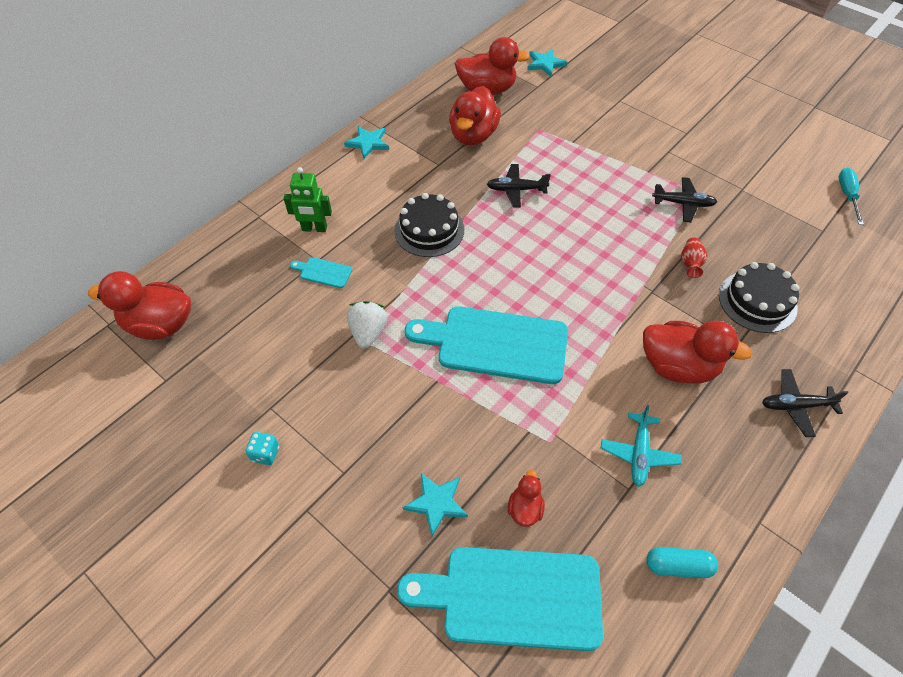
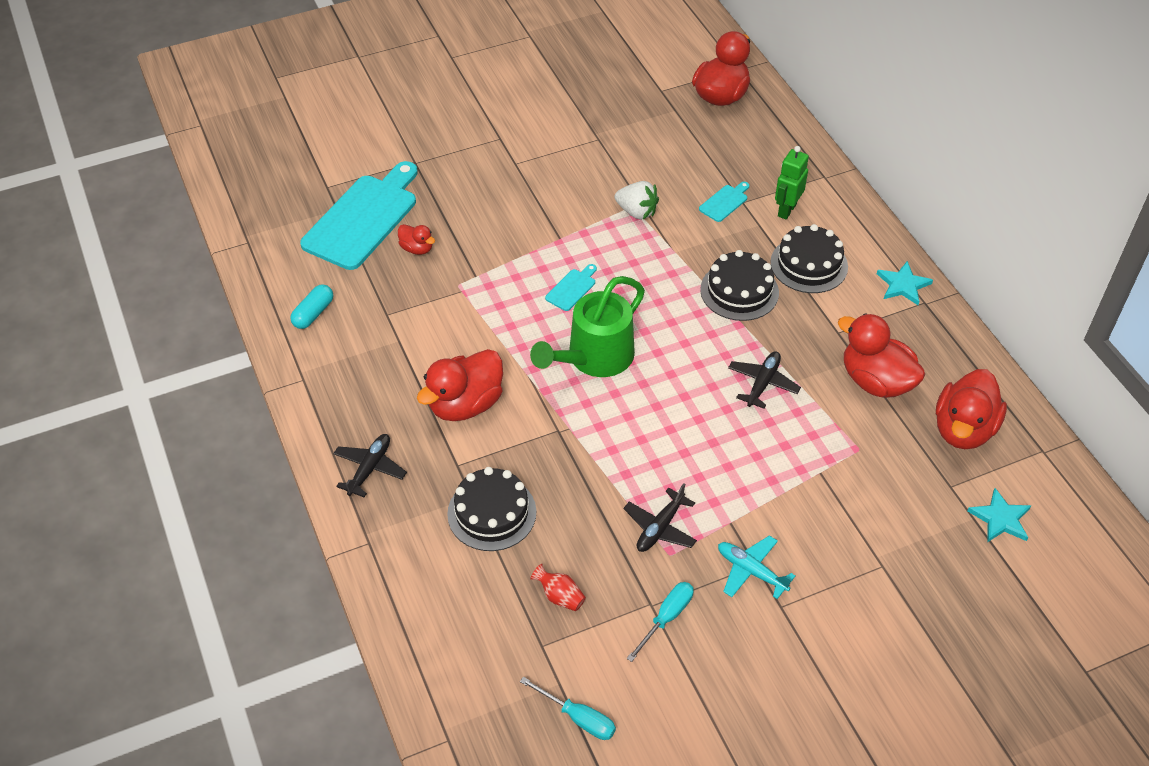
camera: 115 degrees right, 5 degrees down
turquoise dice [245,432,279,465] -> none
turquoise star [403,473,468,536] -> none
turquoise cutting board [405,306,568,384] -> turquoise cutting board [545,264,597,311], size x0.41
turquoise plane [601,405,682,487] -> turquoise plane moved to [718,535,795,599]
red vase [681,238,707,278] -> red vase moved to [530,564,586,611]
none -> green watering can [530,276,645,377]
none -> turquoise screwdriver [627,582,694,662]
none -> black cake [770,224,848,293]

